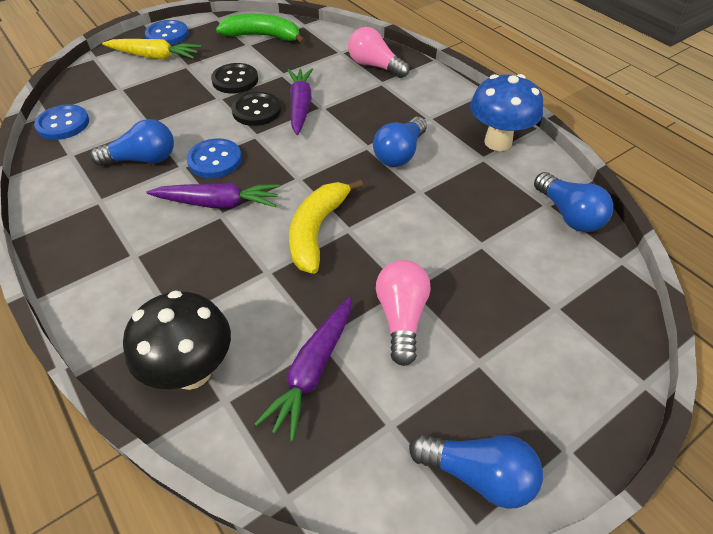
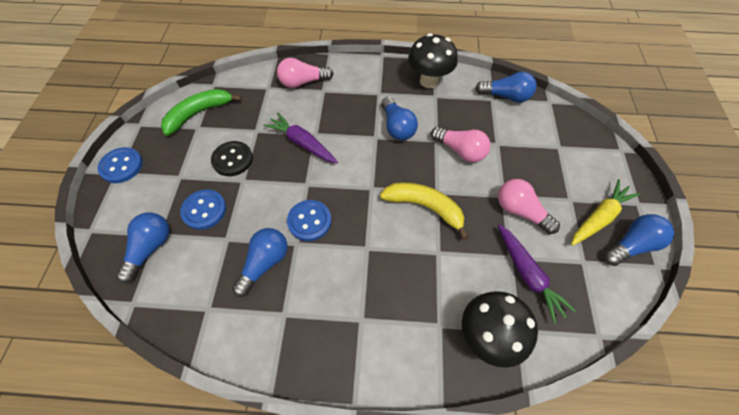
camera: 50 degrees left, 10 degrees up
blue button [34,104,89,140] -> blue button moved to [180,190,226,230]
yellow carrot [102,39,201,60] -> yellow carrot moved to [571,179,640,246]
purple carrot [147,183,279,208] -> none
black button [231,92,281,126] -> none
yellow banana [289,179,363,274] -> yellow banana turned 150 degrees clockwise [380,182,468,240]
blue mushroom [470,74,543,151] -> black mushroom [408,33,458,88]
none -> blue light bulb [116,213,170,284]
none -> pink light bulb [431,127,490,162]

